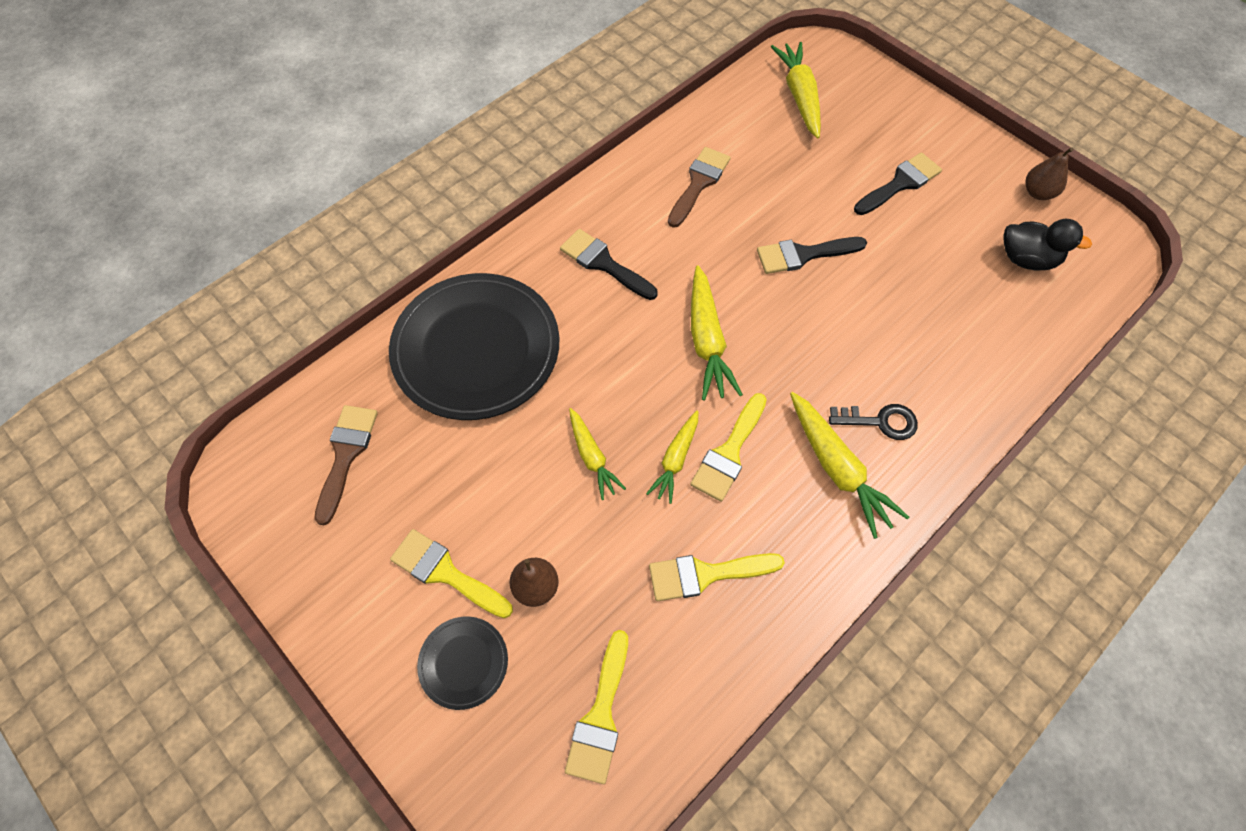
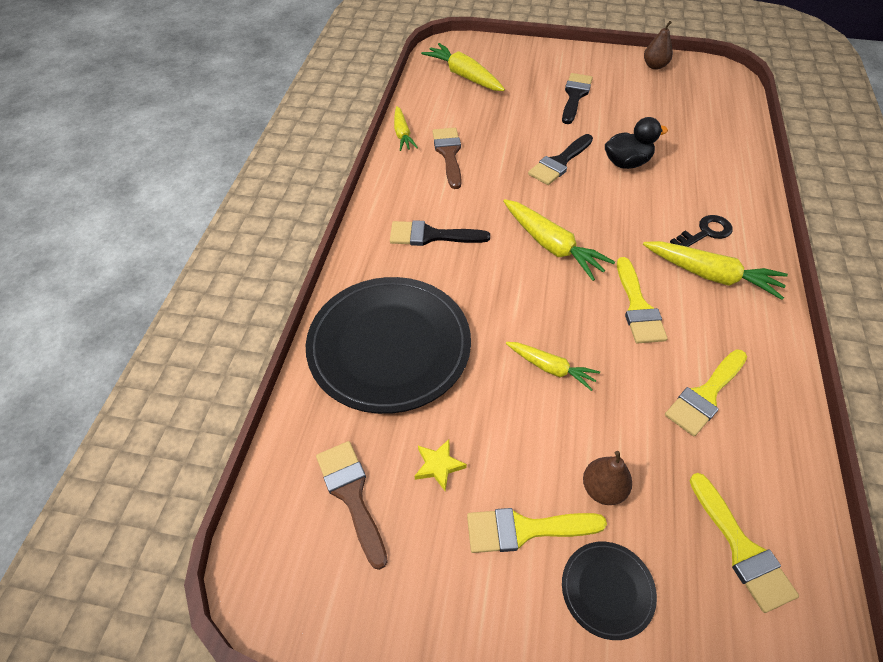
camera: 35 degrees left, 10 degrees down
yellow carrot [646,410,698,504] -> yellow carrot moved to [394,106,418,151]
black duck [1003,219,1092,270] -> black duck moved to [605,117,668,169]
none -> yellow star [414,439,467,491]

